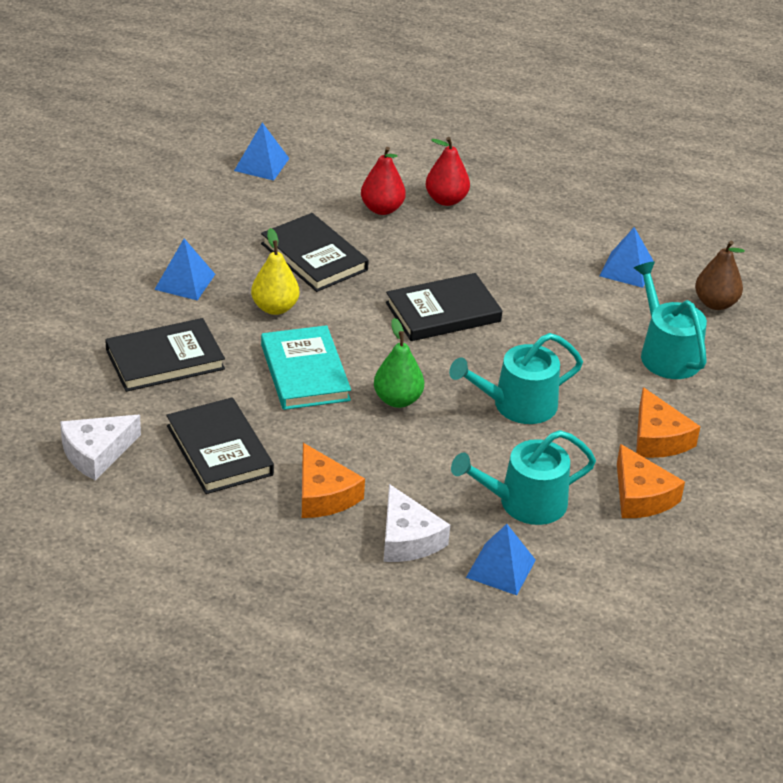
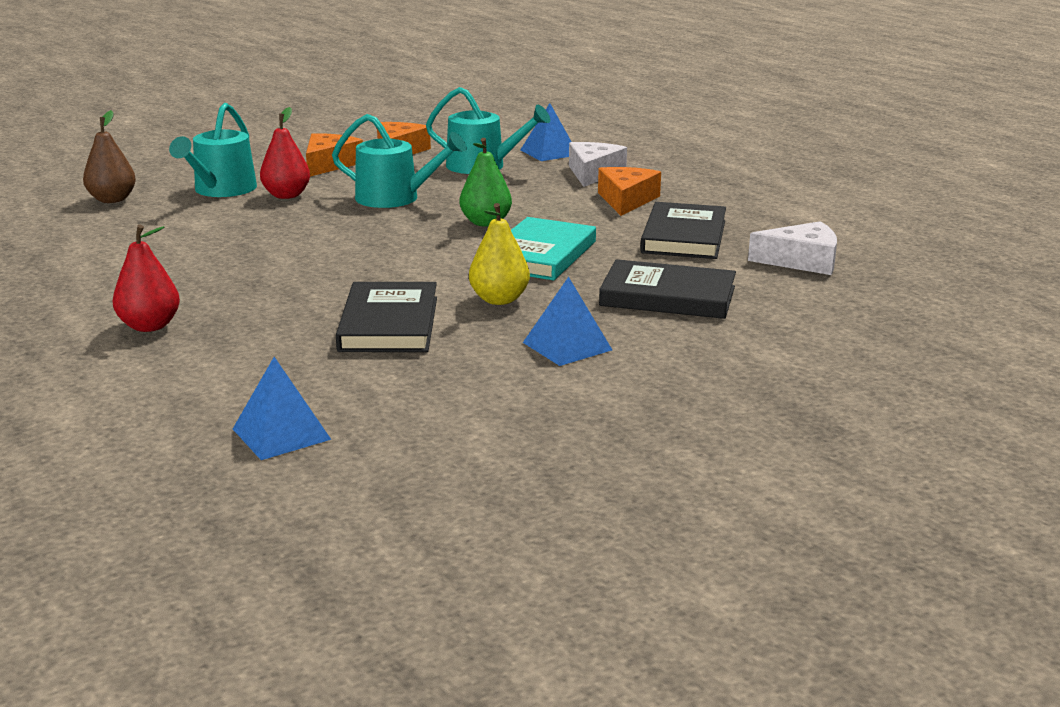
camera: 140 degrees left, 15 degrees down
red pear [361,147,406,215] -> red pear moved to [260,107,310,199]
black book [386,273,502,341] -> none
blue pyramid [600,227,654,288] -> none

